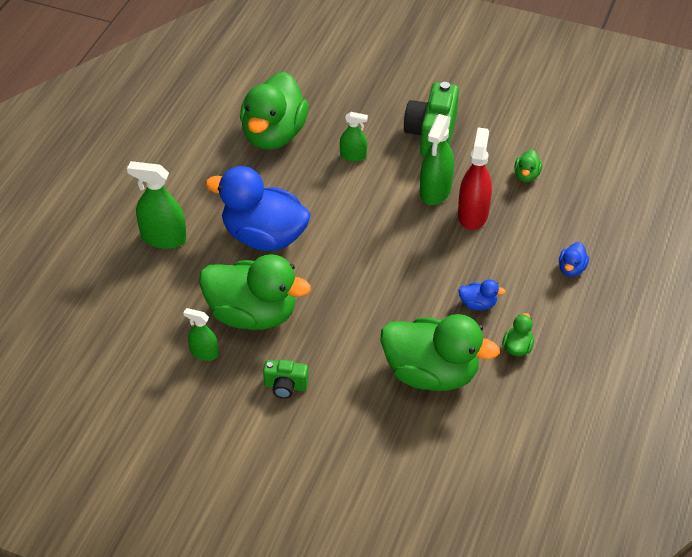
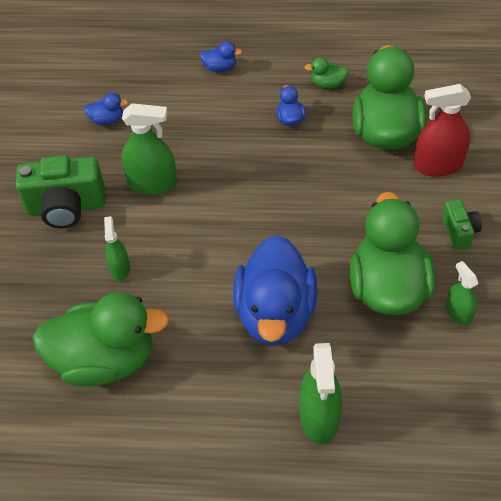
camera: 105 degrees left, 5 degrees up
green spray bottle [183,308,219,361] -> green spray bottle turned 150 degrees clockwise [446,261,478,326]
red spray bottle [458,128,492,230] -> red spray bottle moved to [414,84,471,177]
green duck [514,150,542,182] -> blue duck [84,93,128,125]

